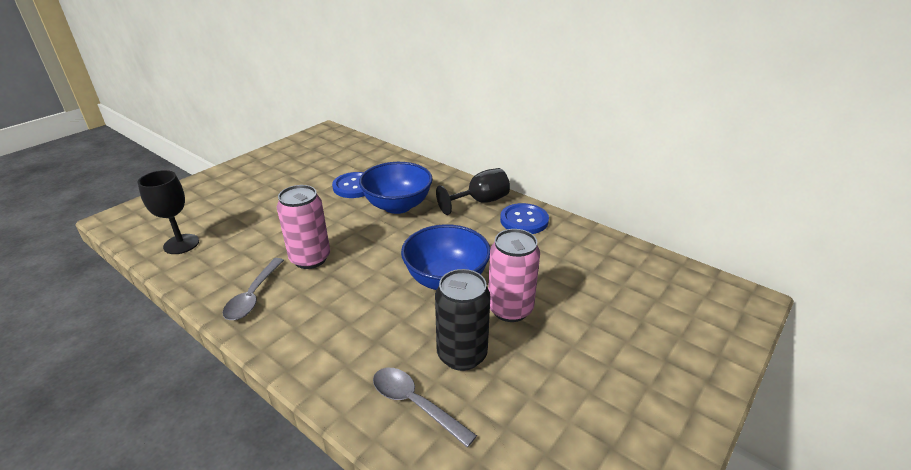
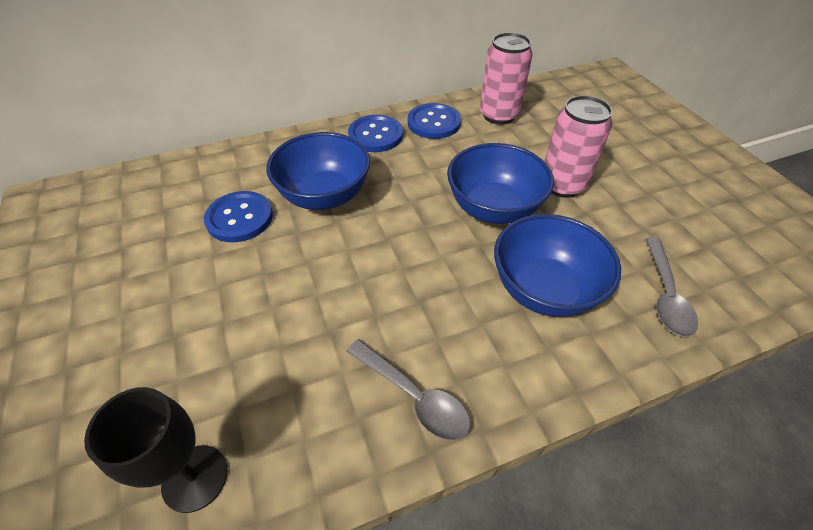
camera: 60 degrees left, 15 degrees up
pink can [277,185,330,269] -> pink can moved to [480,32,532,125]
grey spoon [373,368,477,447] -> grey spoon turned 60 degrees counterclockwise [646,237,698,337]
black can [435,269,491,371] -> none
black goblet [436,168,510,215] -> blue button [348,115,403,152]
none -> blue bowl [494,214,621,317]

